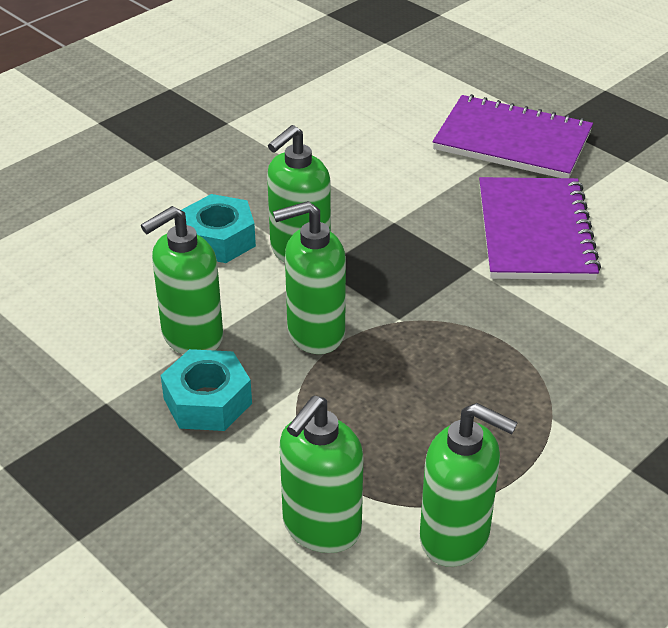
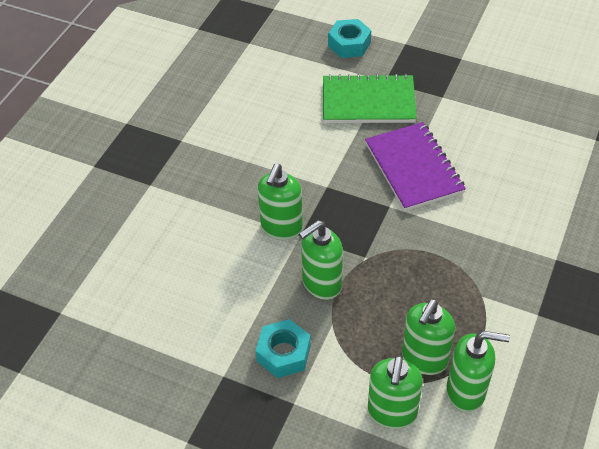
camera: 20 degrees left, 10 degrees up
green soap dispenser [141,206,223,354] -> green soap dispenser moved to [402,299,455,375]
turquoise nut [181,194,256,263] -> turquoise nut moved to [328,19,371,58]
purple notebook [432,94,593,178] -> green notebook [323,74,417,123]

